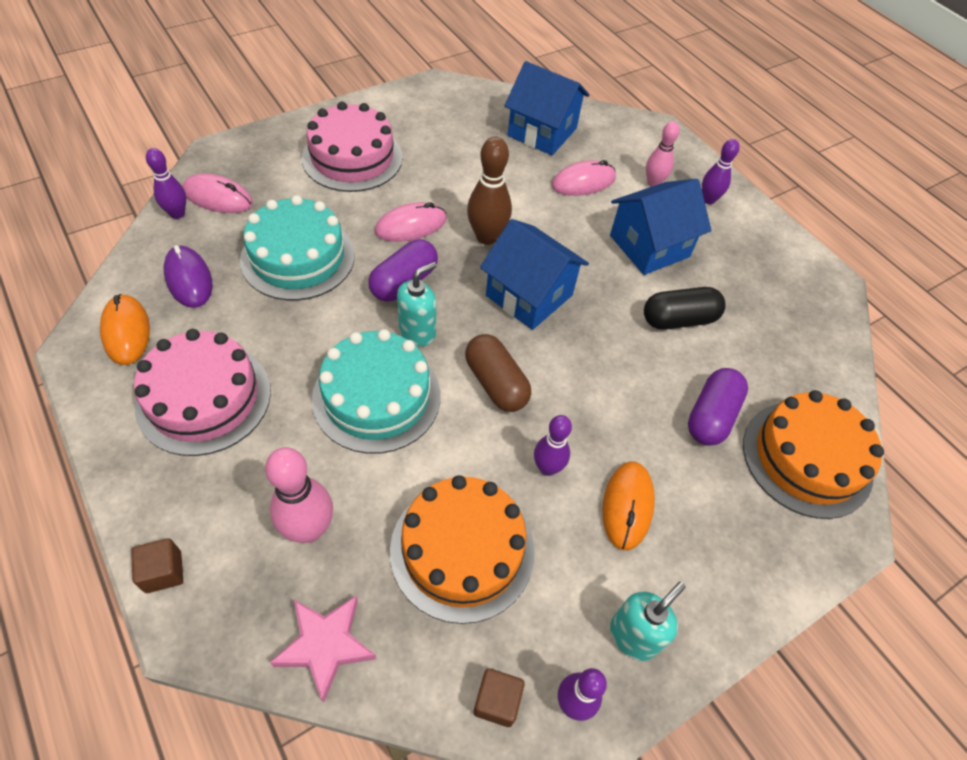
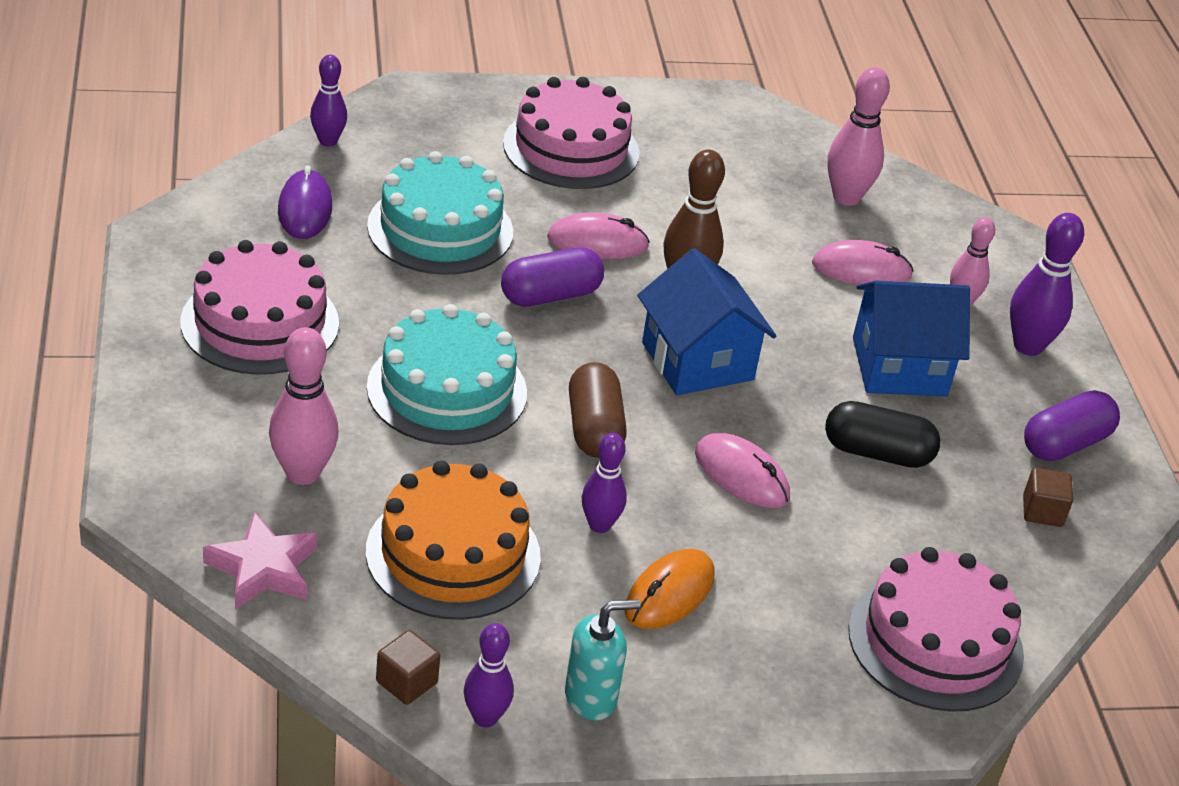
camera: 25 degrees right, 15 degrees down
orange mouse [100,294,150,365] -> none
brown cube [131,539,183,593] -> brown cube moved to [1023,468,1073,527]
pink mouse [182,174,253,213] -> pink mouse moved to [695,433,790,508]
turquoise soap dispenser [397,262,437,346] -> none
blue house [504,61,589,155] -> pink bowling pin [827,67,890,206]
purple capsule [688,368,748,445] -> purple capsule moved to [1024,390,1120,461]
purple bowling pin [702,139,740,204] -> purple bowling pin [1010,213,1084,356], size x1.53
orange cake [743,390,884,519] -> pink cake [848,547,1024,712]

